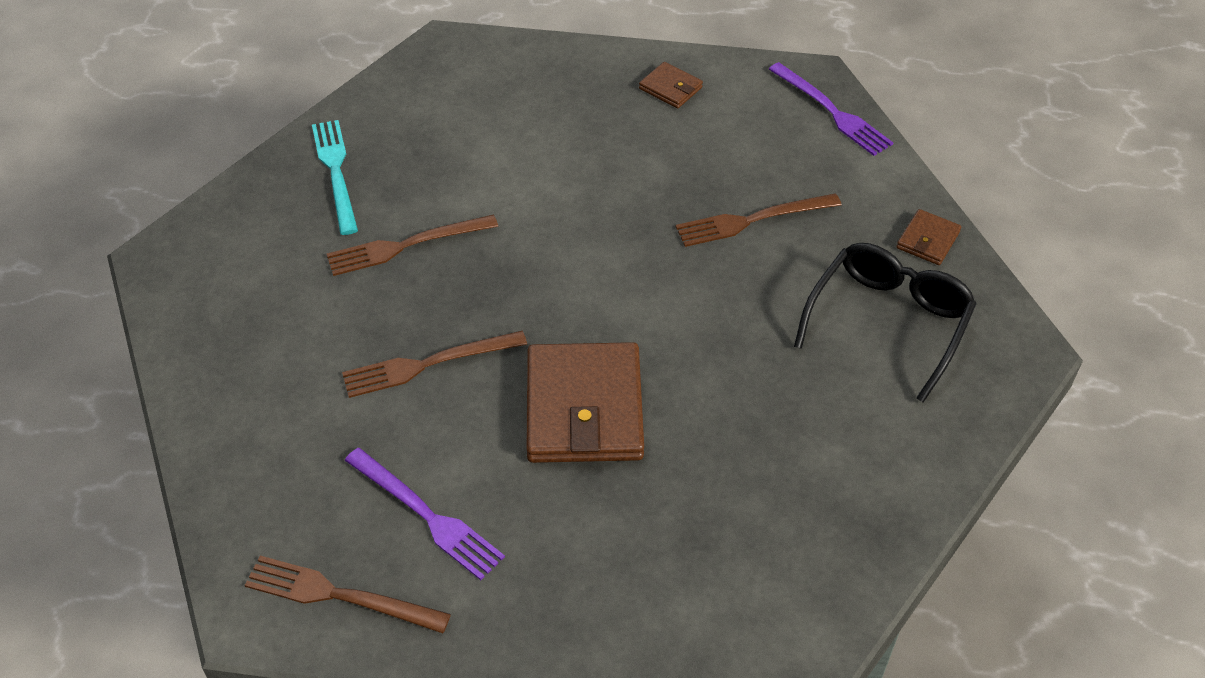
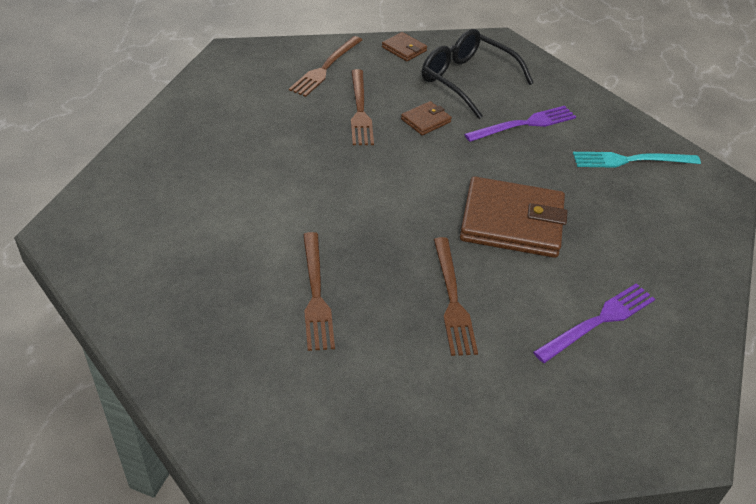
camera: 80 degrees left, 5 degrees down
brown fork [245,556,451,633] -> brown fork moved to [289,36,362,97]
turquoise fork [312,120,358,235] -> turquoise fork moved to [573,152,701,168]
brown wallet [639,62,703,108] -> brown wallet moved to [401,101,452,135]
purple fork [769,62,893,156] -> purple fork moved to [464,106,576,142]

